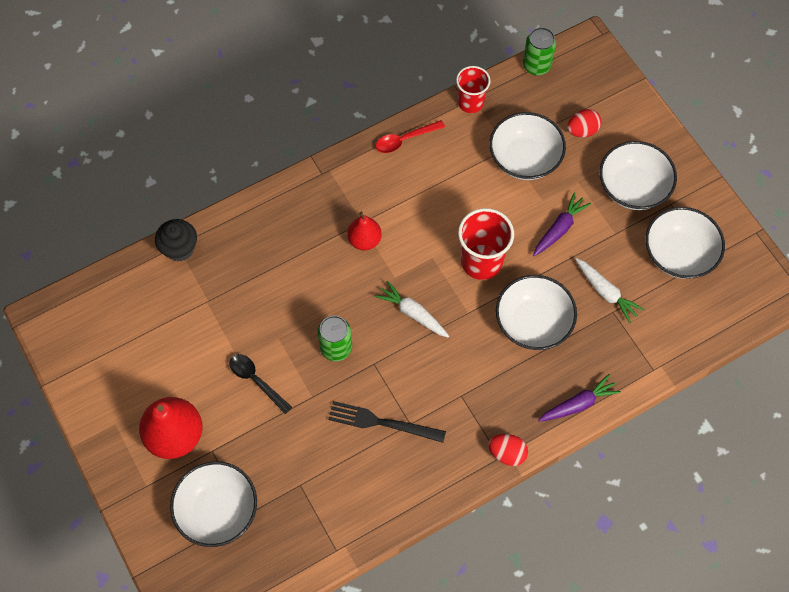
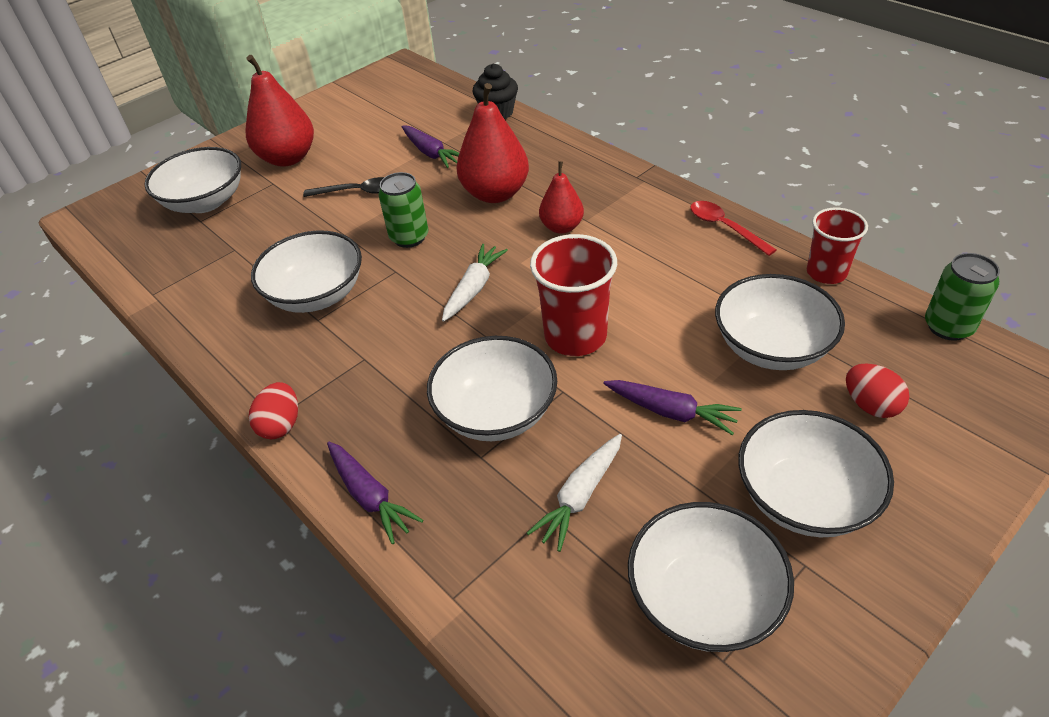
camera: 80 degrees right, 20 degrees down
black spoon [229,354,292,414] -> black spoon turned 60 degrees clockwise [303,177,384,197]
black fork [328,401,446,443] -> white bowl [251,230,362,313]
none -> purple carrot [402,126,459,168]
none -> red pear [456,83,529,203]

